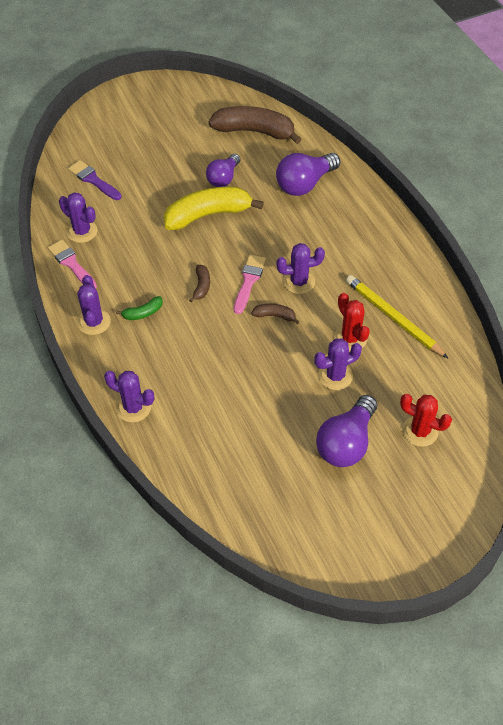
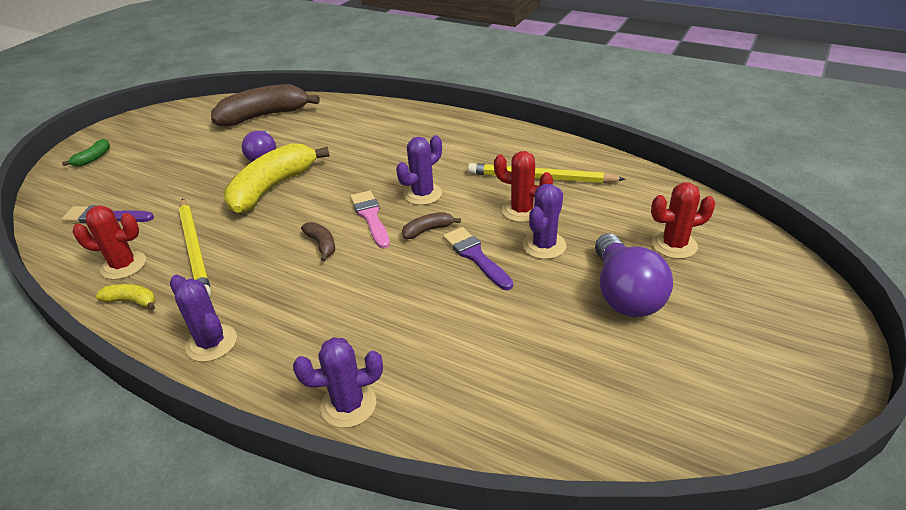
camera: 35 degrees left, 15 degrees down
pink brush [48,240,97,289] -> yellow banana [96,284,155,311]
purple cactus [59,192,98,243] -> red cactus [73,206,146,280]
green banana [116,296,163,320] -> green banana moved to [62,139,110,167]
purple light bulb [276,153,340,196] -> none
none -> yellow pencil [179,198,211,297]
none -> purple brush [443,227,513,290]

